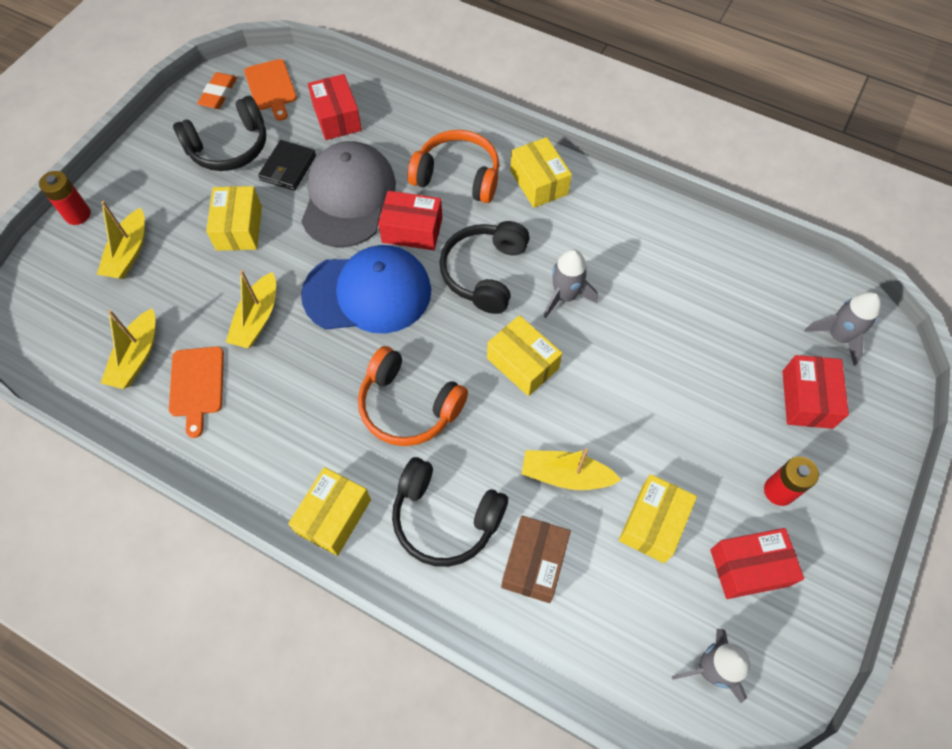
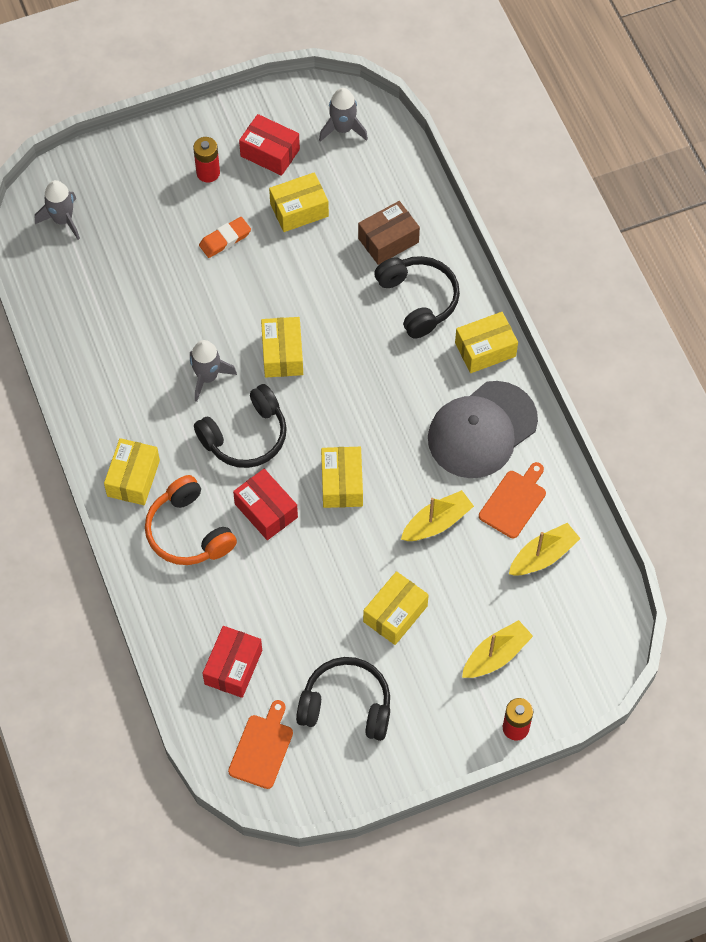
camera: 140 degrees left, 0 degrees up
orange eraser [197,72,237,109] -> orange eraser moved to [199,217,251,258]
black wallet [258,140,316,191] -> none
grey cap [301,141,396,247] -> grey cap moved to [428,381,538,478]
blue cap [301,245,431,334] -> yellow box [321,447,363,508]
orange headphones [358,346,468,446] -> none
yellow boat [522,448,621,490] -> none
red box [782,355,849,429] -> none

